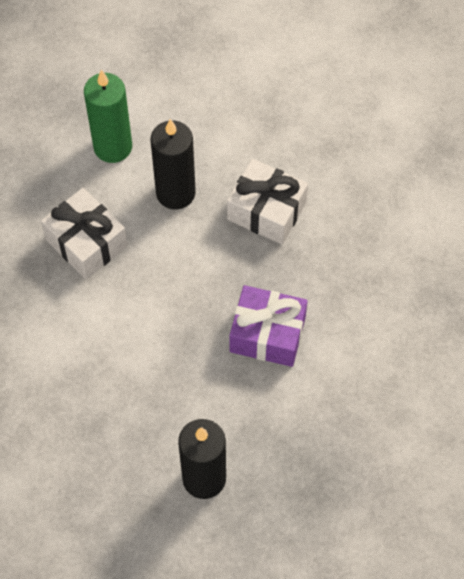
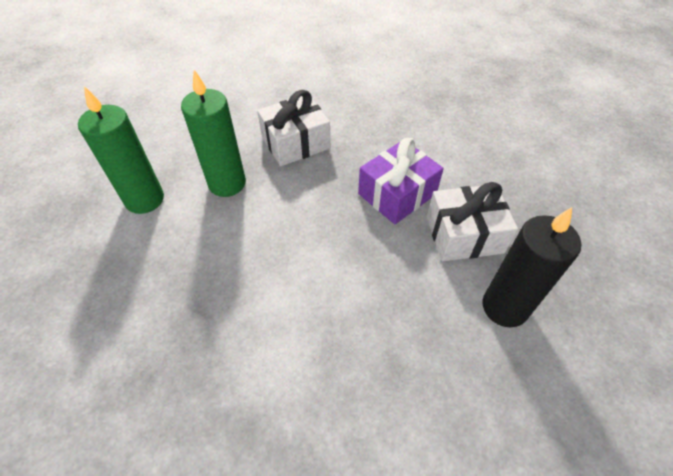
camera: 55 degrees left, 10 degrees down
white gift [41,188,127,279] -> white gift moved to [427,182,518,261]
black candle [150,119,196,210] -> green candle [181,70,246,197]

